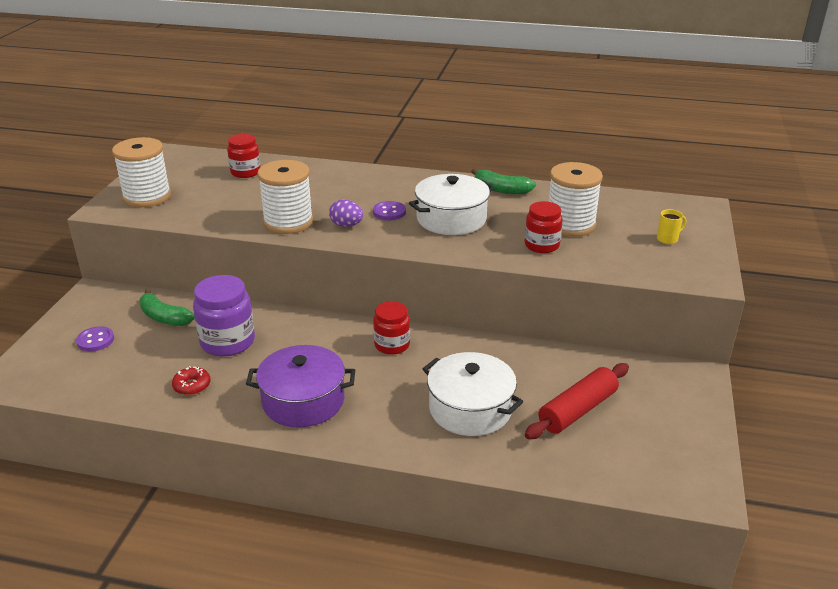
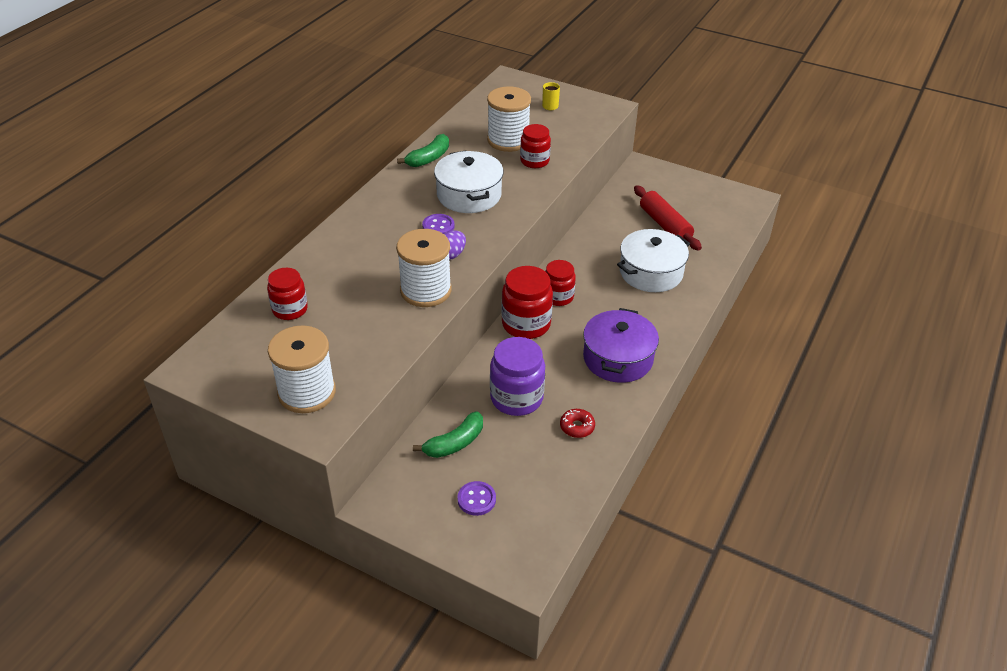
camera: 75 degrees left, 10 degrees up
none -> red jar [501,266,553,339]

